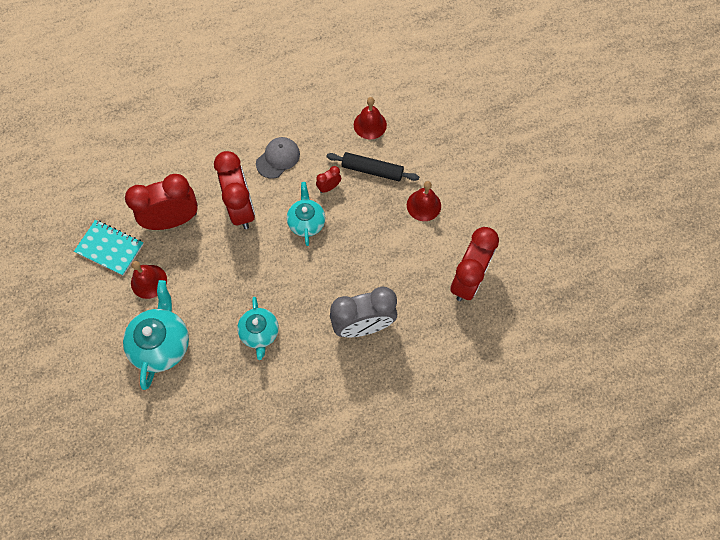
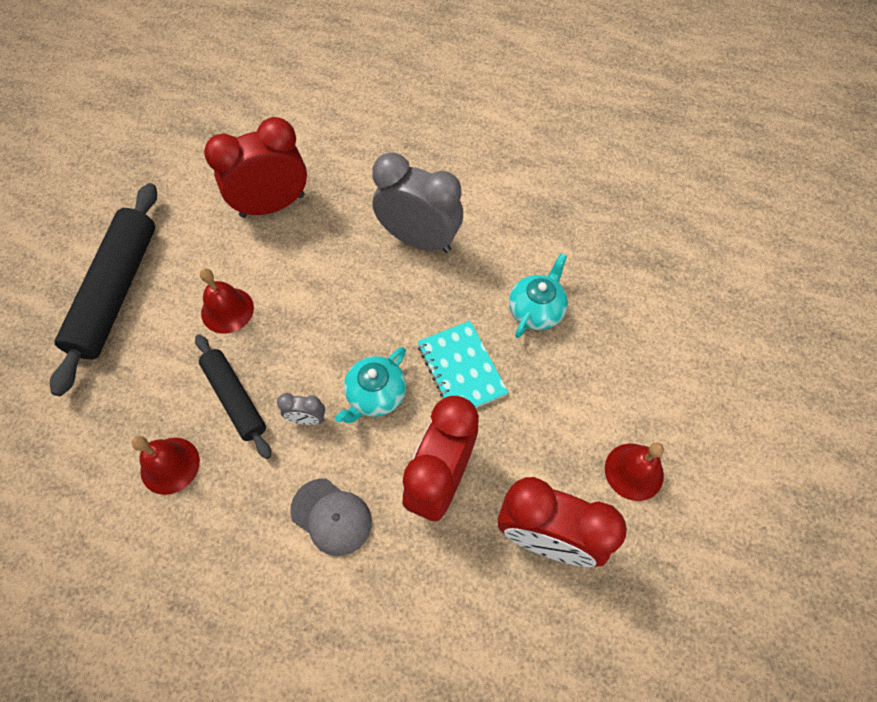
camera: 140 degrees left, 5 degrees down
turquoise notebook [74,220,144,276] -> turquoise notebook moved to [417,321,509,408]
turquoise teapot [123,280,189,390] -> none
grey cap [256,137,300,179] -> grey cap turned 135 degrees counterclockwise [290,479,372,556]
red clock [316,166,341,193] -> grey clock [277,393,325,425]
none -> black rolling pin [50,183,157,396]

